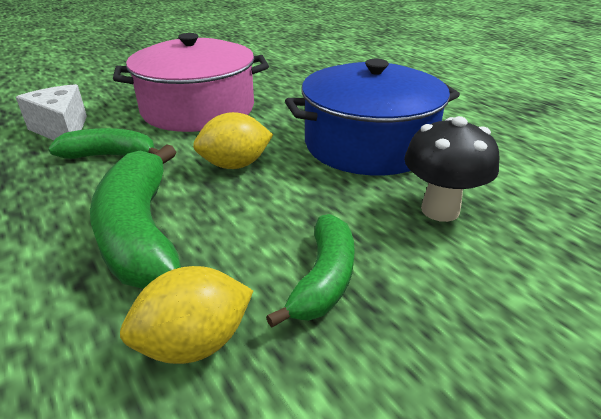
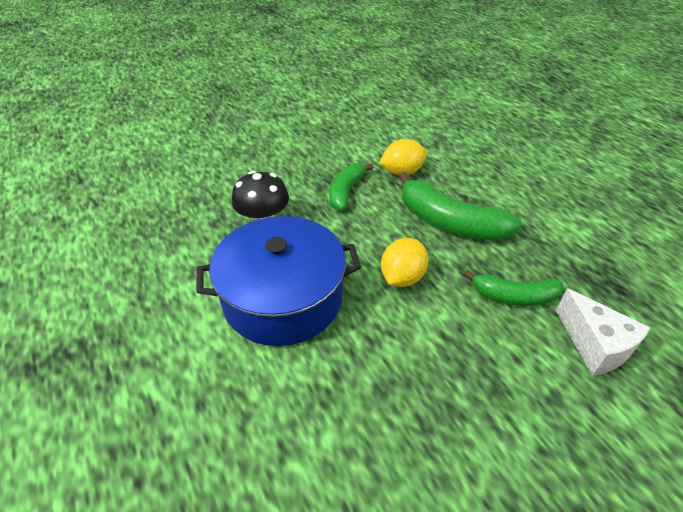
camera: 175 degrees left, 10 degrees up
green banana [90,144,181,289] -> green banana turned 135 degrees clockwise [398,172,522,241]
pink pot [113,33,269,132] -> none
yellow lemon [193,112,273,169] -> yellow lemon turned 45 degrees counterclockwise [381,238,428,287]

